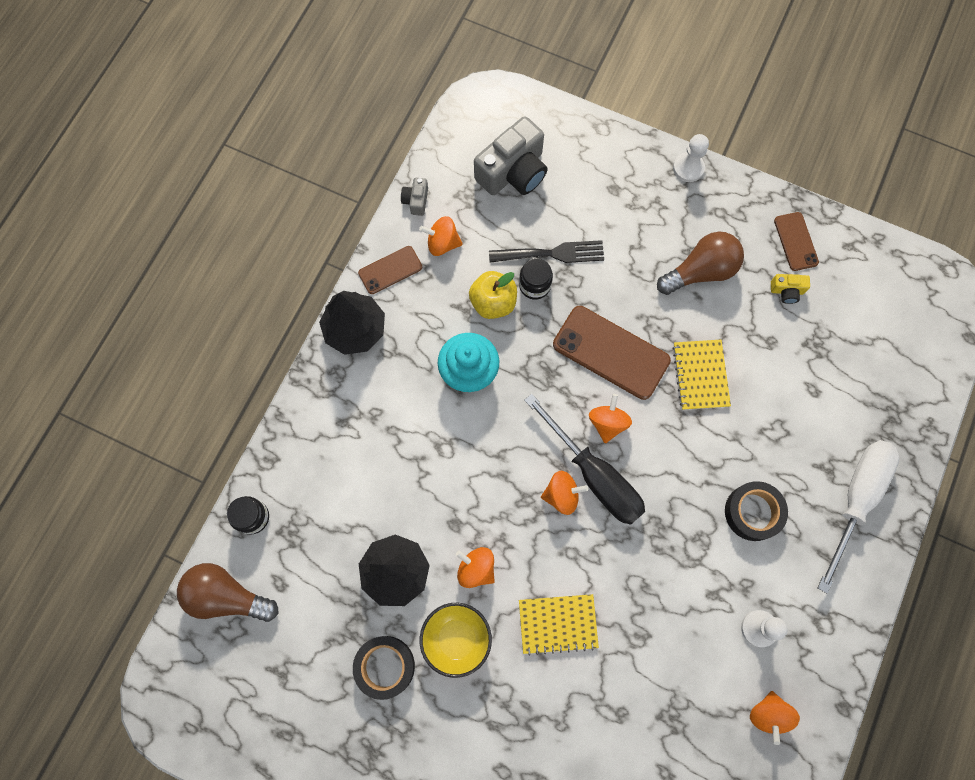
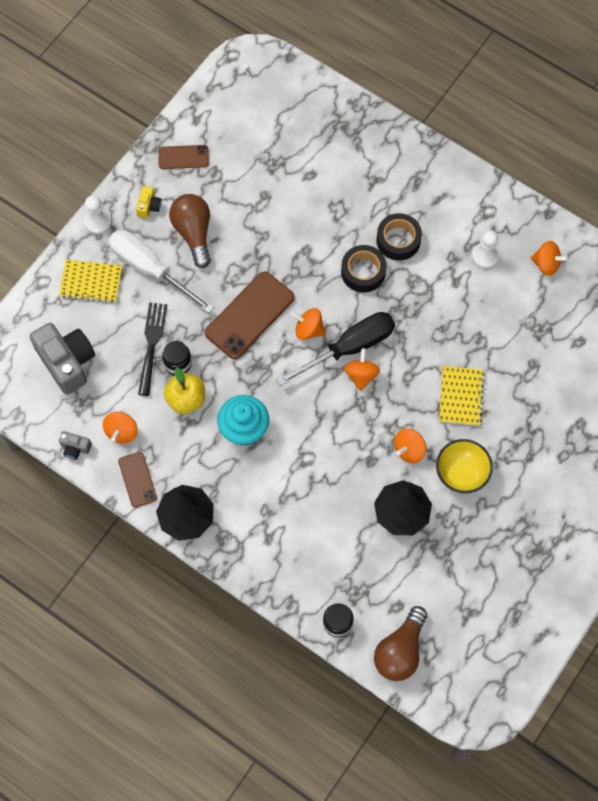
camera: 80 degrees left, 5 degrees down
black tape [353,636,415,700] -> black tape moved to [341,245,387,293]
yellow notebook [672,340,731,410] -> yellow notebook moved to [59,260,122,303]
yellow camera [771,274,810,304] -> yellow camera moved to [136,186,161,218]
white screwdriver [818,440,900,593] -> white screwdriver moved to [108,230,214,313]

